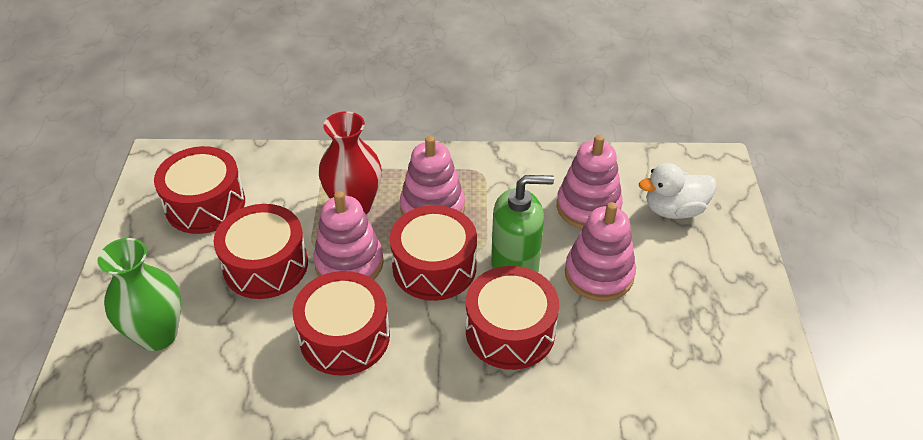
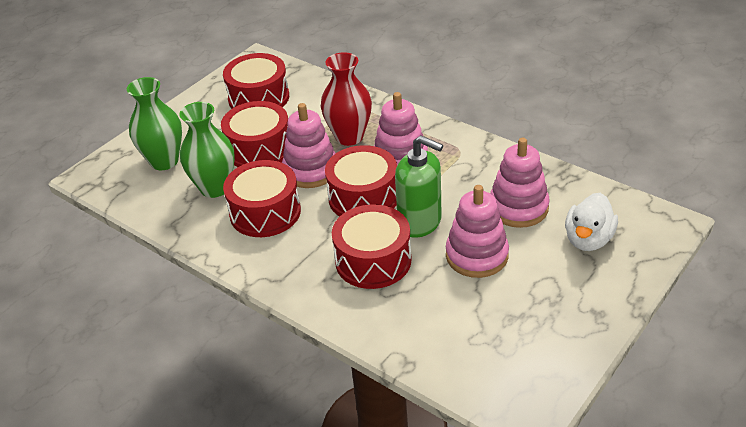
camera: 40 degrees right, 5 degrees down
white duck [639,163,716,219] -> white duck turned 90 degrees counterclockwise [565,193,618,251]
none -> green vase [179,102,235,198]

